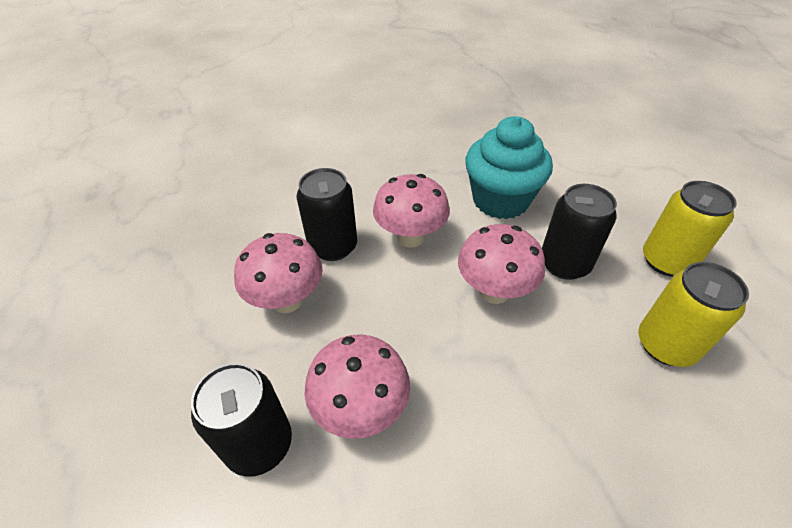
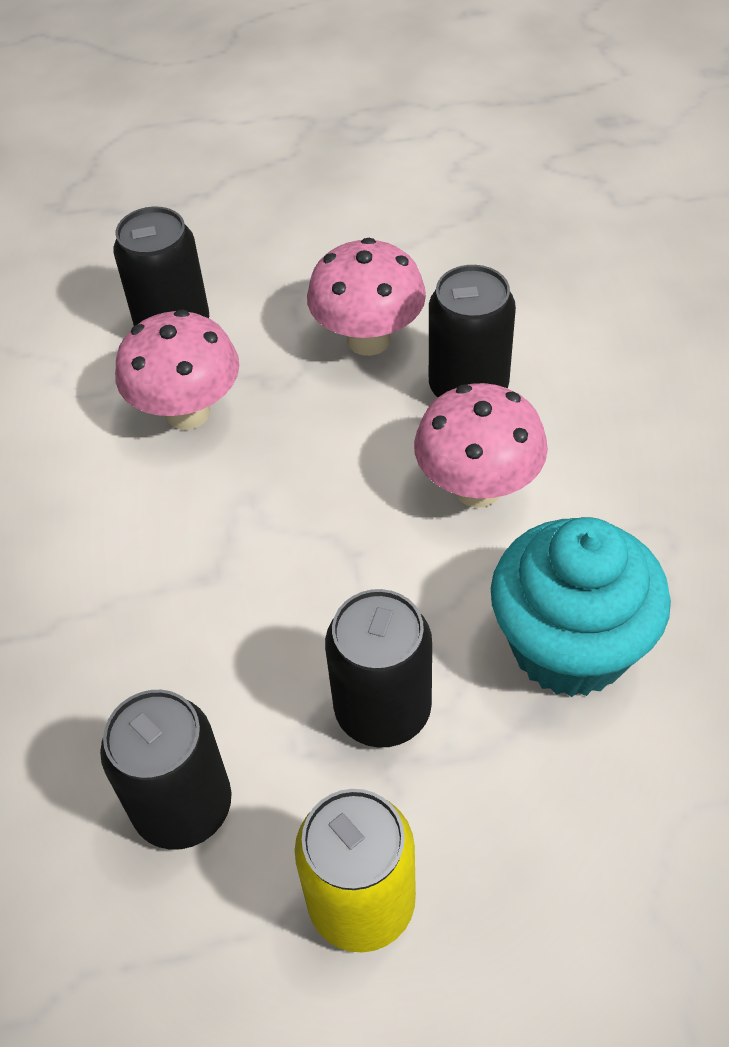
camera: 100 degrees right, 5 degrees up
pink mushroom [458,224,545,304] -> none
yellow can [639,262,749,367] -> black can [100,690,232,850]

